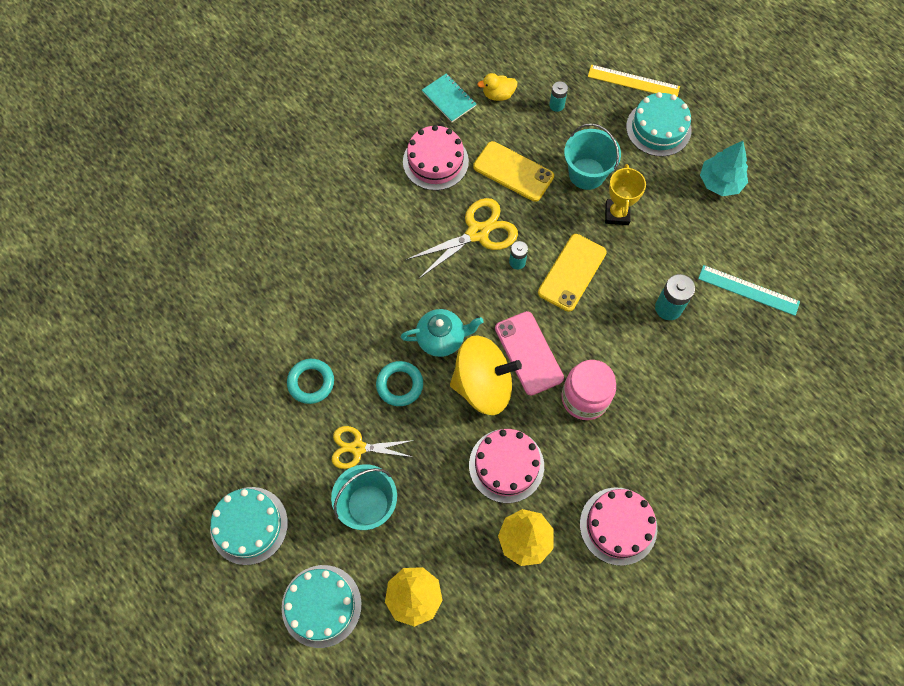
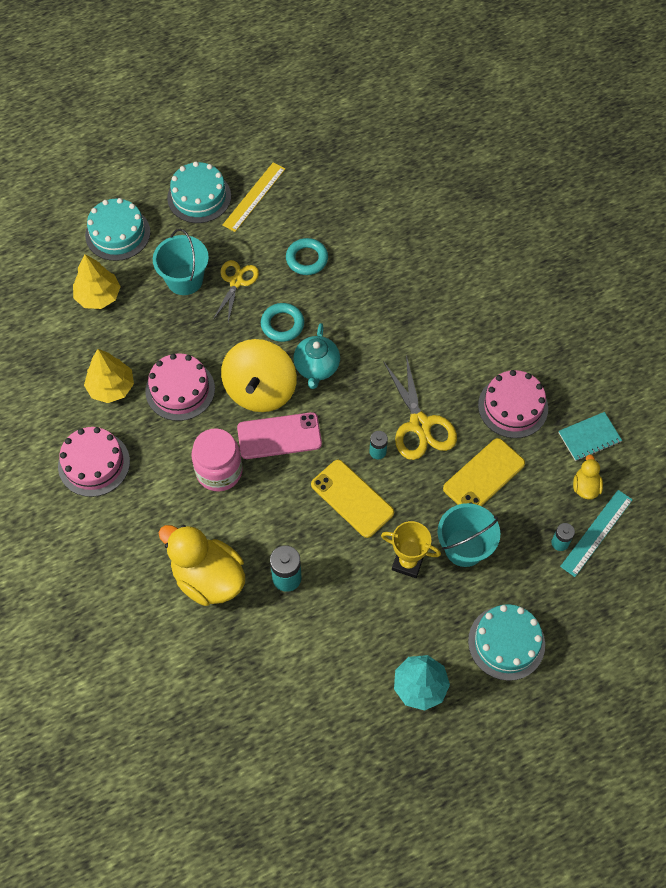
camera: 105 degrees right, 5 degrees down
yellow ruler [588,65,680,97] -> yellow ruler moved to [222,162,285,232]
turquoise ruler [698,265,800,316] -> turquoise ruler moved to [560,490,633,577]
none -> yellow duck [159,525,245,606]

